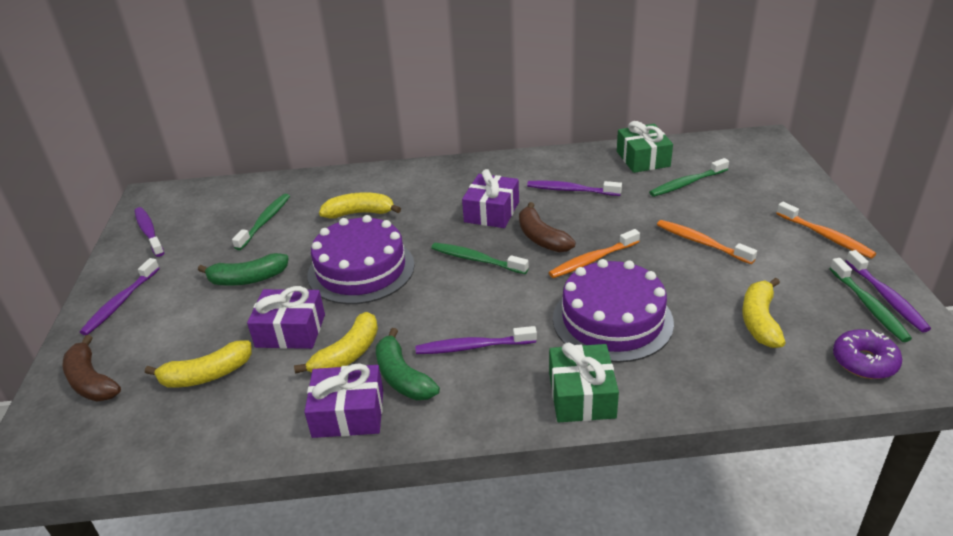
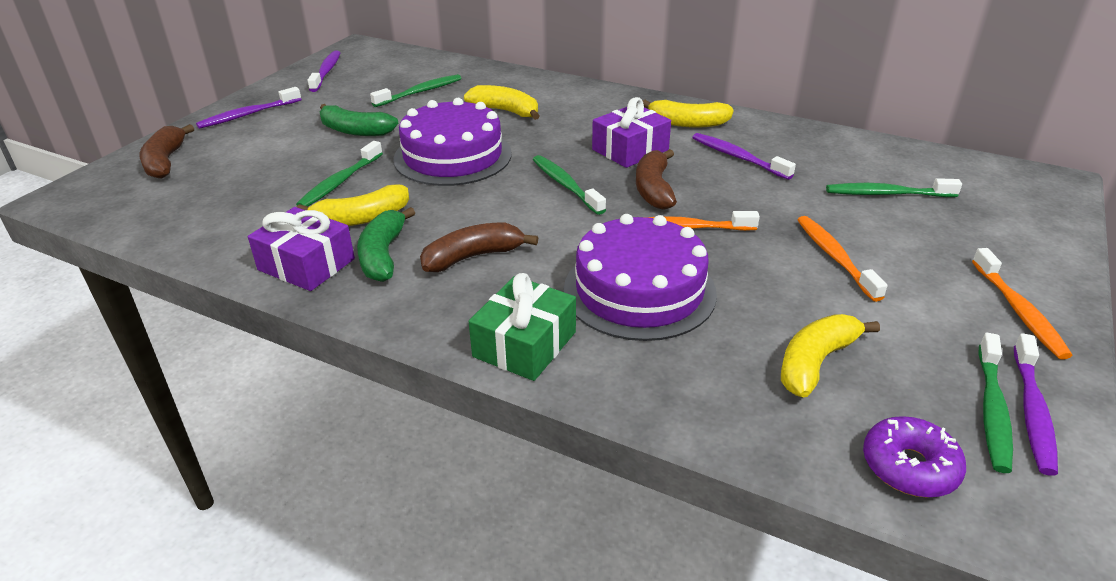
camera: 30 degrees right, 0 degrees up
yellow banana [145,340,252,388] -> yellow banana moved to [642,100,734,128]
purple gift [247,286,325,349] -> green toothbrush [296,141,383,206]
purple toothbrush [415,326,537,354] -> brown banana [420,223,538,272]
green gift [617,121,673,173] -> none

